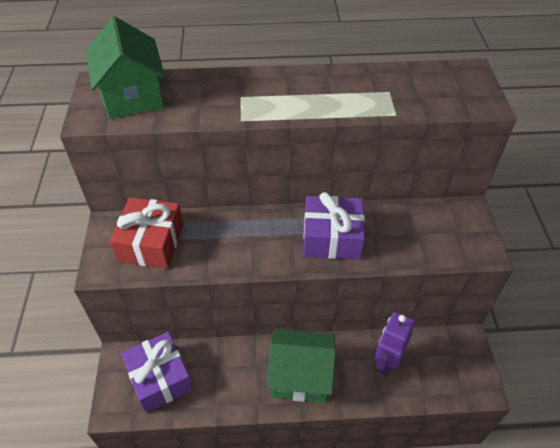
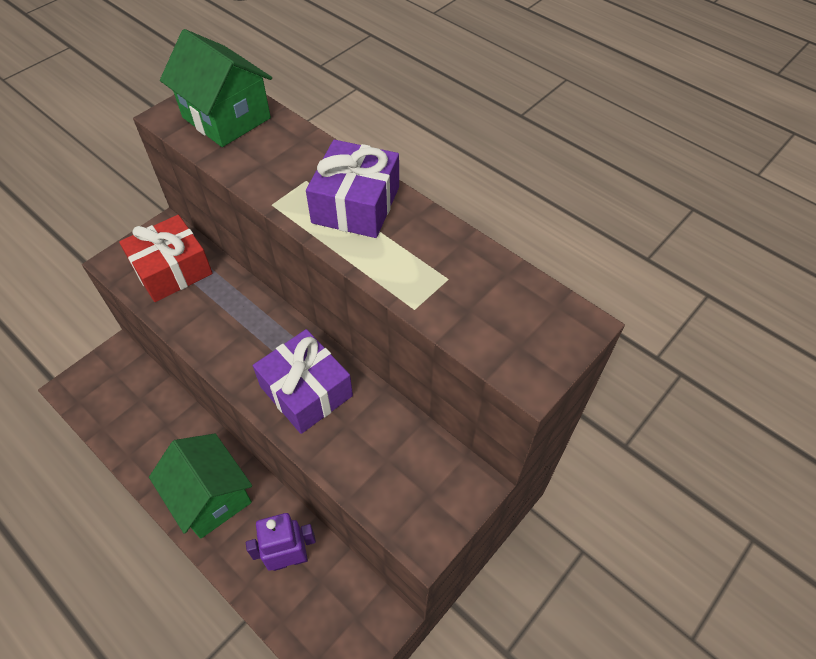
camera: 45 degrees right, 5 degrees up
green house [86,16,165,118] -> green house turned 75 degrees counterclockwise [160,29,272,147]
purple gift [121,332,193,413] -> purple gift moved to [306,140,399,238]

